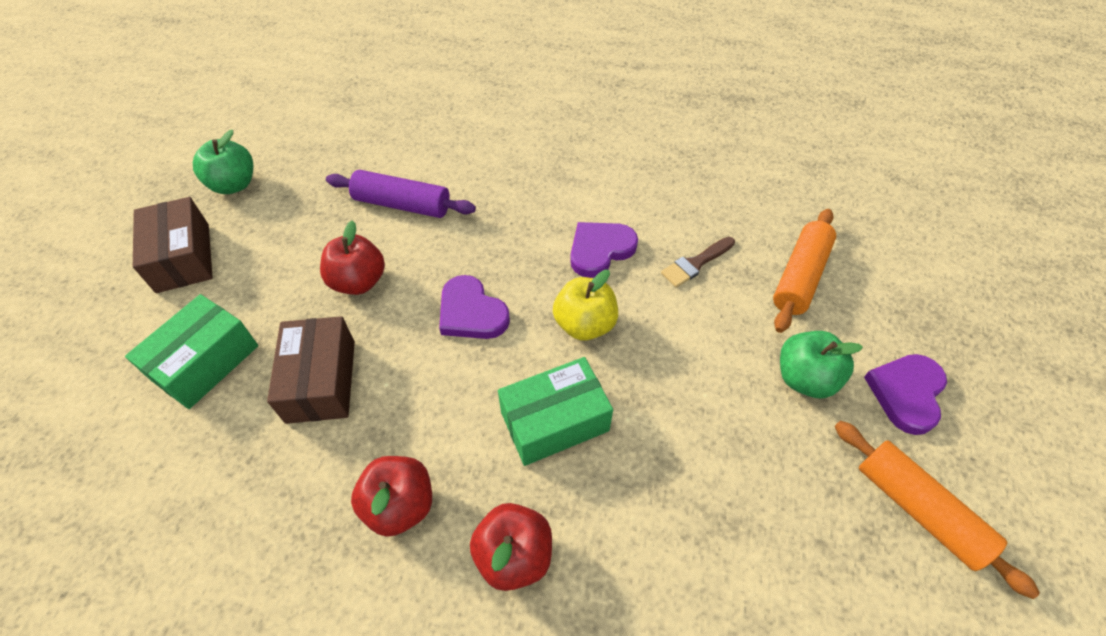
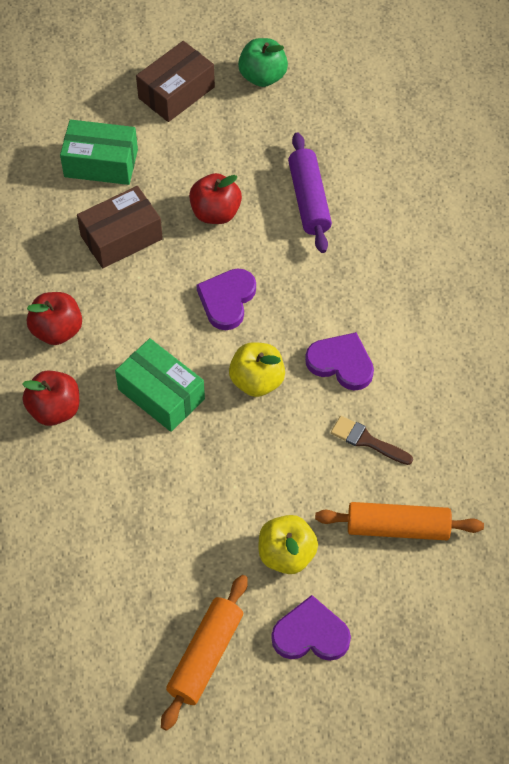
camera: 65 degrees right, 5 degrees up
green apple [780,331,863,398] -> yellow apple [258,515,318,574]

